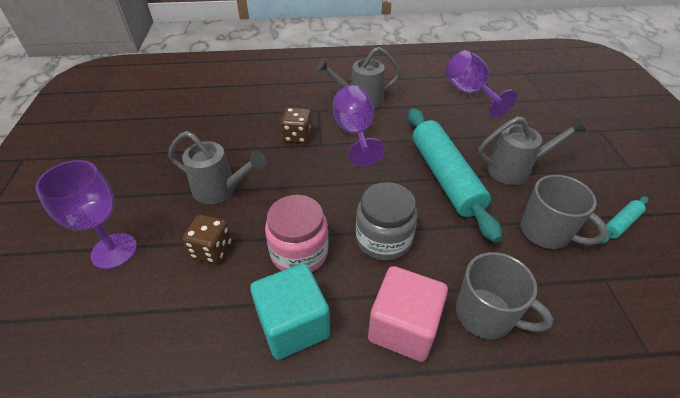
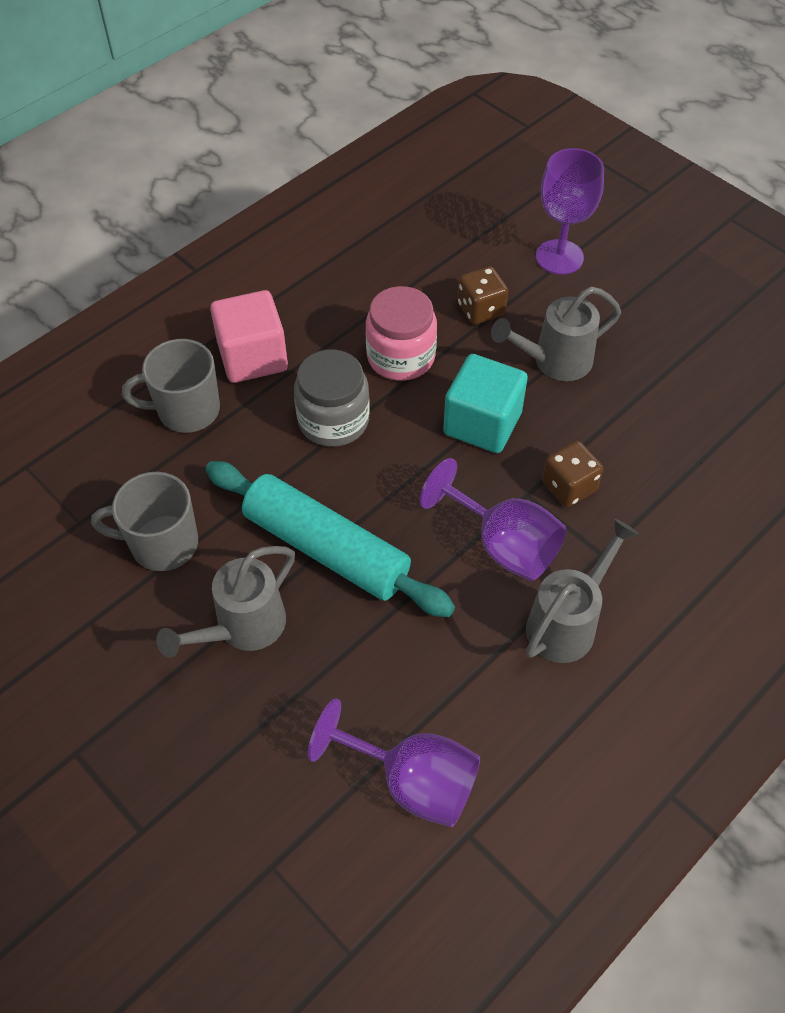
camera: 140 degrees right, 10 degrees up
turquoise cube [250,263,330,360] -> turquoise cube moved to [443,354,528,453]
turquoise rolling pin [600,197,649,244] -> none

